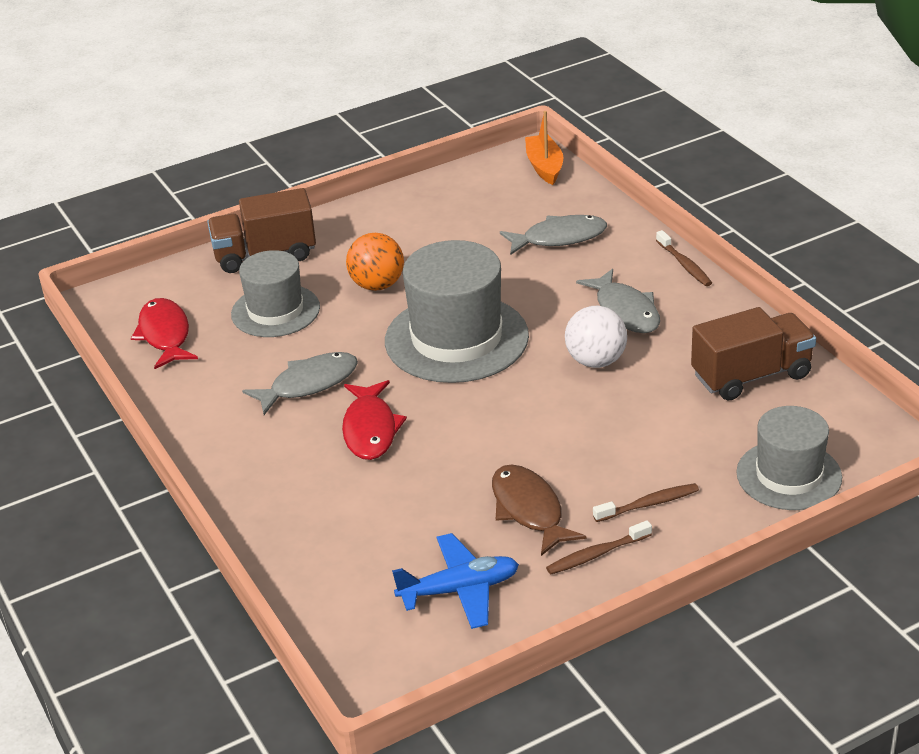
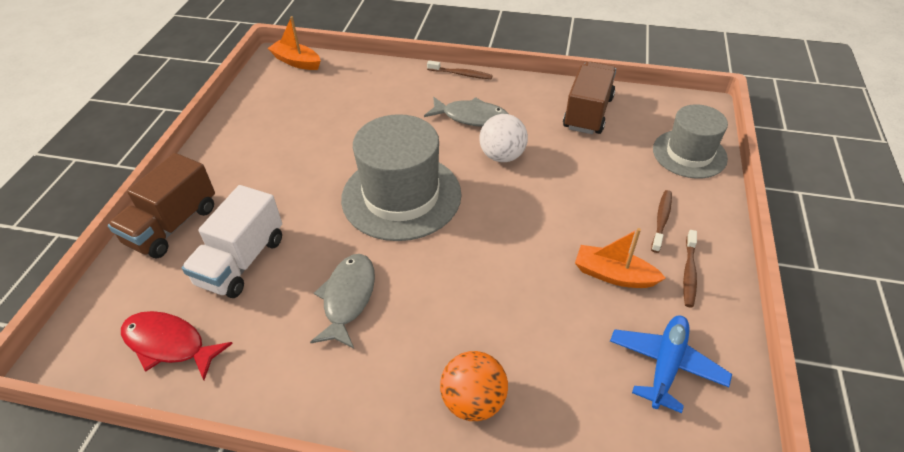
camera: 50 degrees left, 10 degrees up
grey hat [231,250,320,337] -> white truck [182,185,282,298]
red fish [342,380,407,460] -> none
orange ball [346,233,404,291] -> orange ball moved to [440,351,508,421]
brown fish [492,464,586,556] -> orange boat [575,228,666,288]
grey fish [500,215,607,255] -> none

